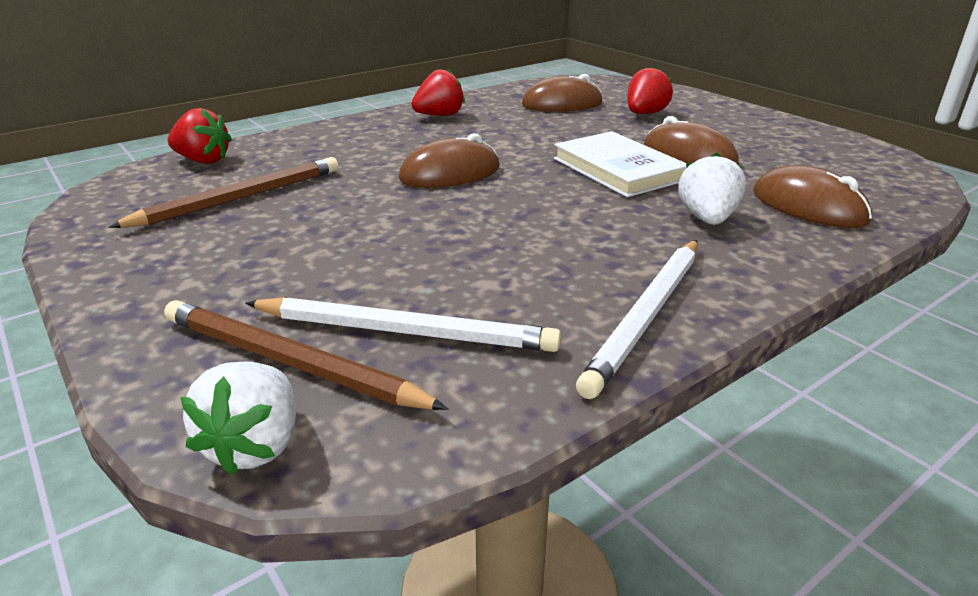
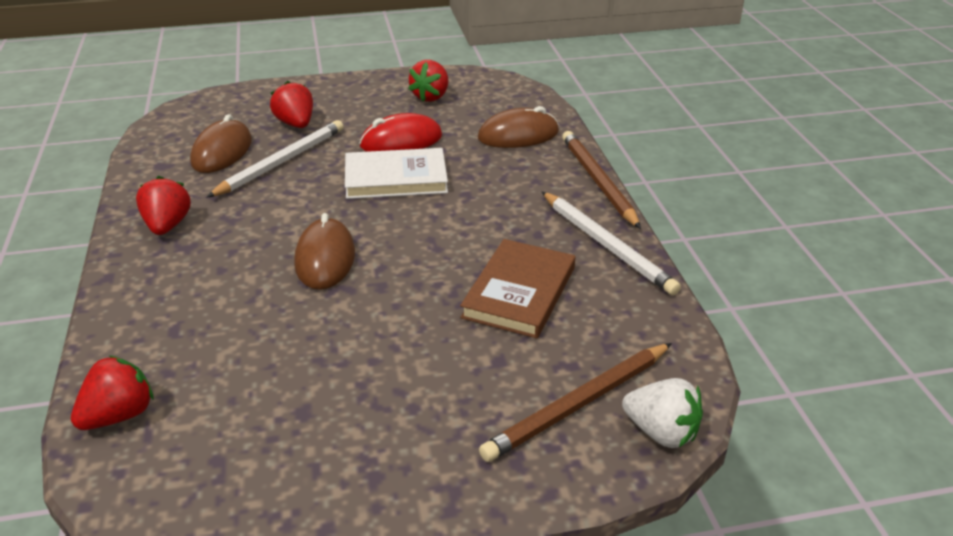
camera: 65 degrees left, 5 degrees up
brown pencil [108,157,339,228] -> brown pencil moved to [562,131,641,229]
white pencil [245,297,561,352] -> white pencil moved to [206,120,344,198]
brown mouse [644,116,739,165] -> red mouse [360,113,442,152]
white strawberry [678,153,746,225] -> none
none -> red strawberry [408,60,448,102]
none -> brown book [460,239,575,338]

